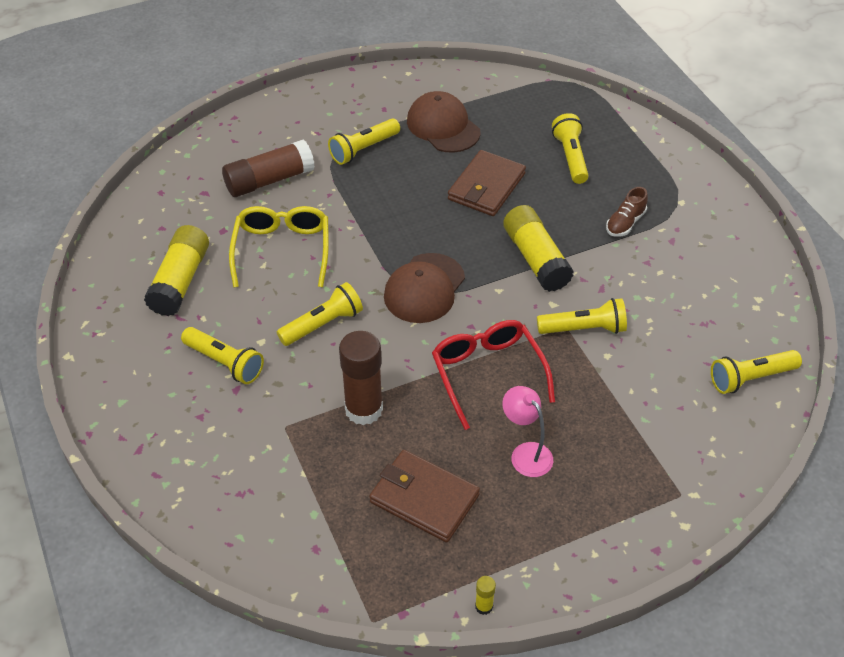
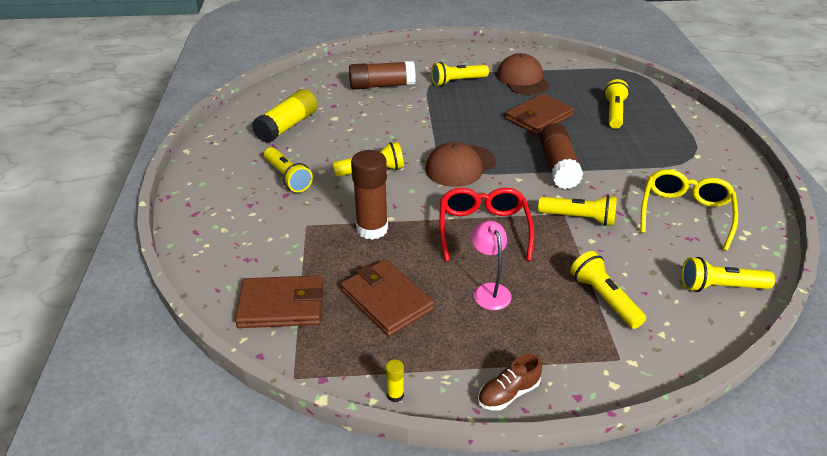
camera: 20 degrees right, 10 degrees down
yellow glasses [229,206,329,288] -> yellow glasses moved to [640,169,738,251]
yellow glue stick [503,205,574,292] -> brown glue stick [539,123,583,189]
brown shoe [606,187,648,237] -> brown shoe moved to [478,354,542,411]
none -> brown wallet [235,275,323,328]
none -> yellow flashlight [570,251,646,329]

